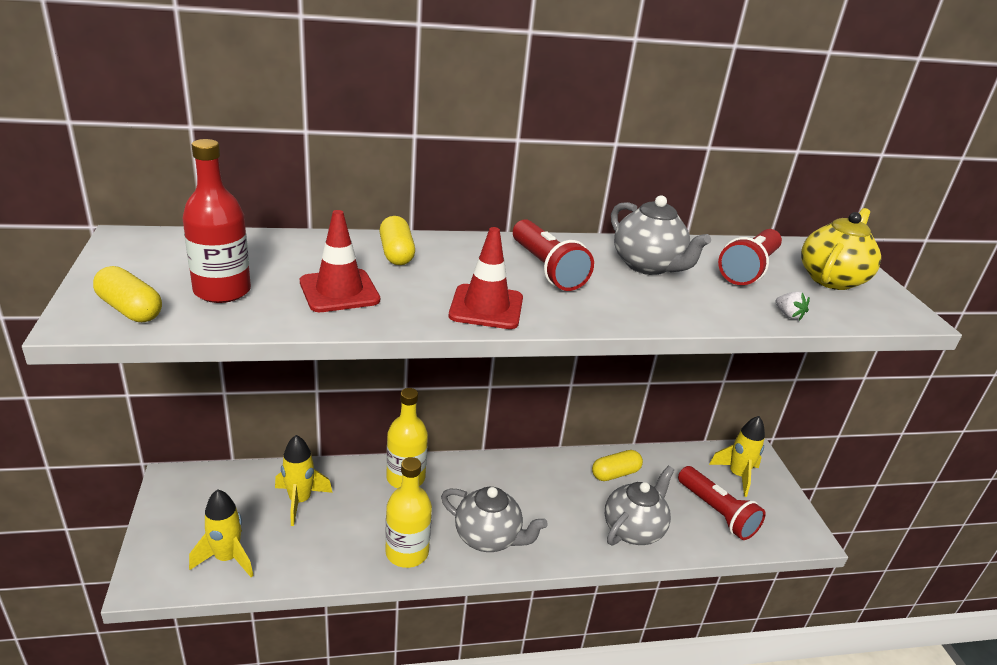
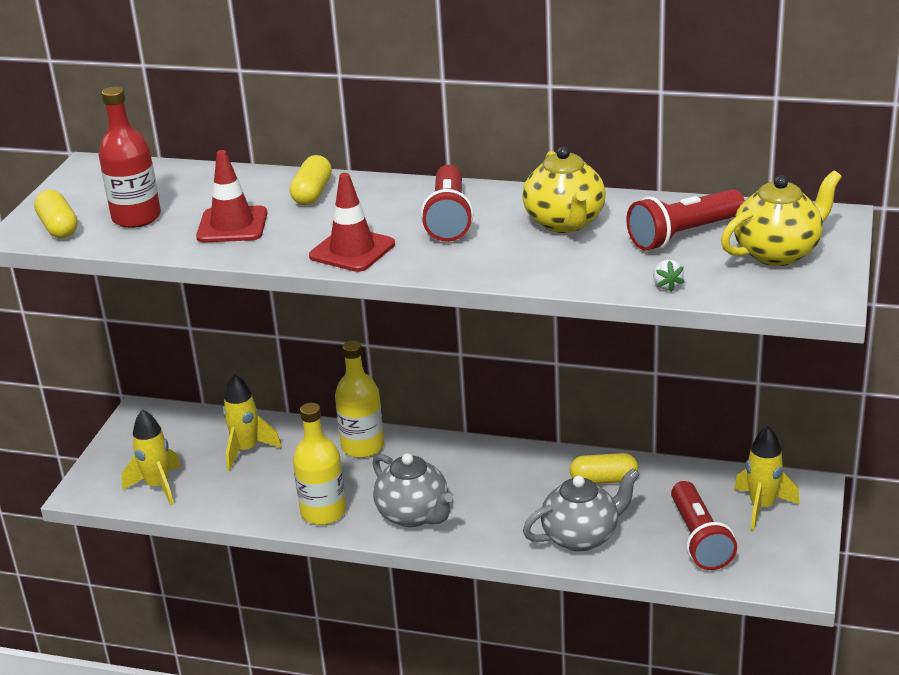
camera: 30 degrees right, 0 degrees up
grey teapot [611,195,711,275] -> yellow teapot [522,146,606,233]

